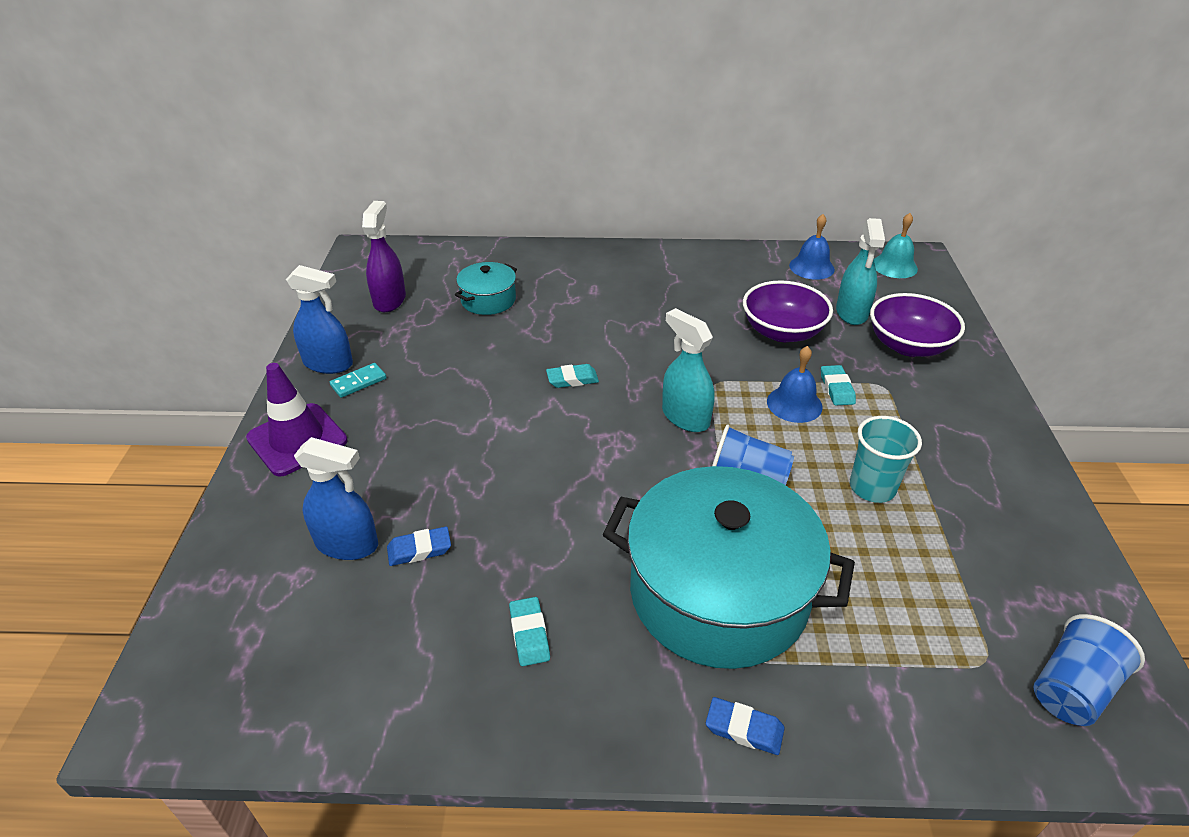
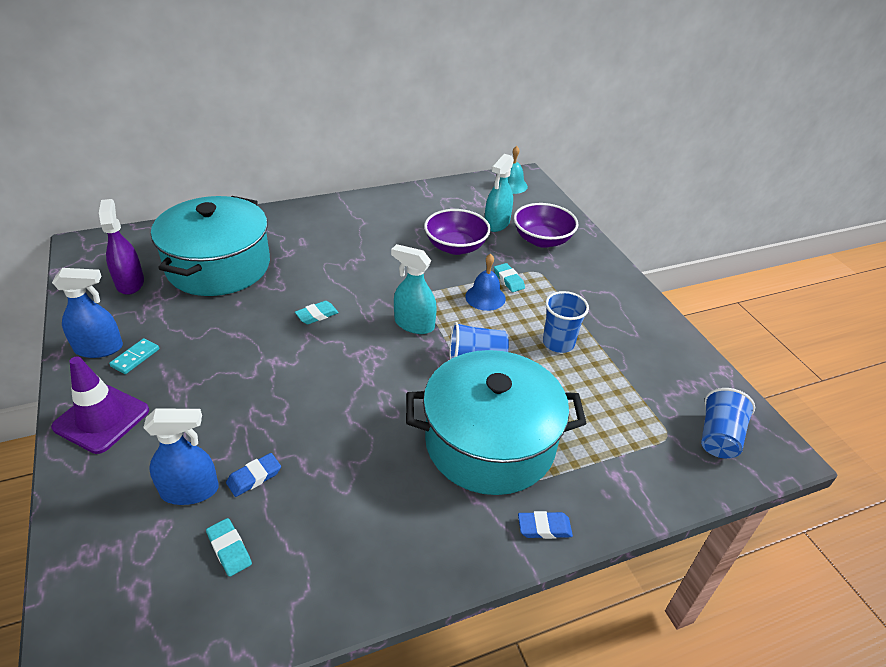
camera: 25 degrees left, 0 degrees up
turquoise pot [455,262,517,315] -> turquoise pot [151,196,270,296], size x2.19
turquoise eraser [509,597,550,666] -> turquoise eraser moved to [206,518,252,577]
blue bell [789,214,835,280] -> none
turquoise spray bottle [836,218,885,325] -> turquoise spray bottle turned 45 degrees clockwise [485,154,514,232]
turquoise cup [850,416,922,503] -> blue cup [543,291,589,353]

